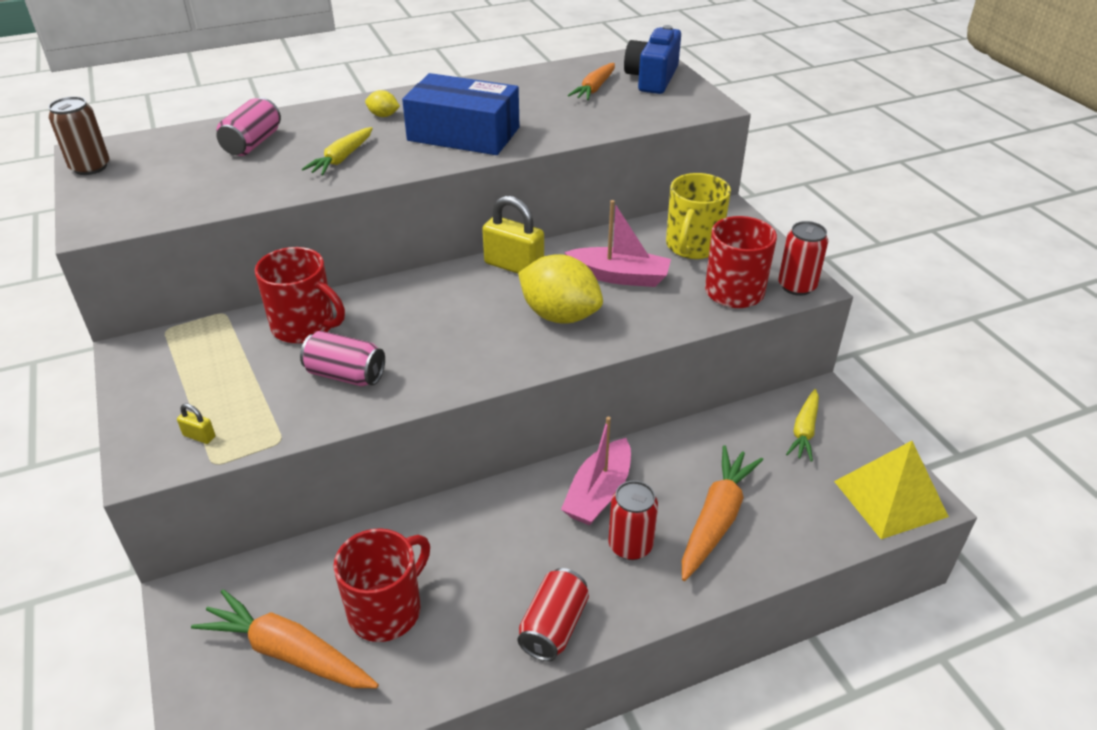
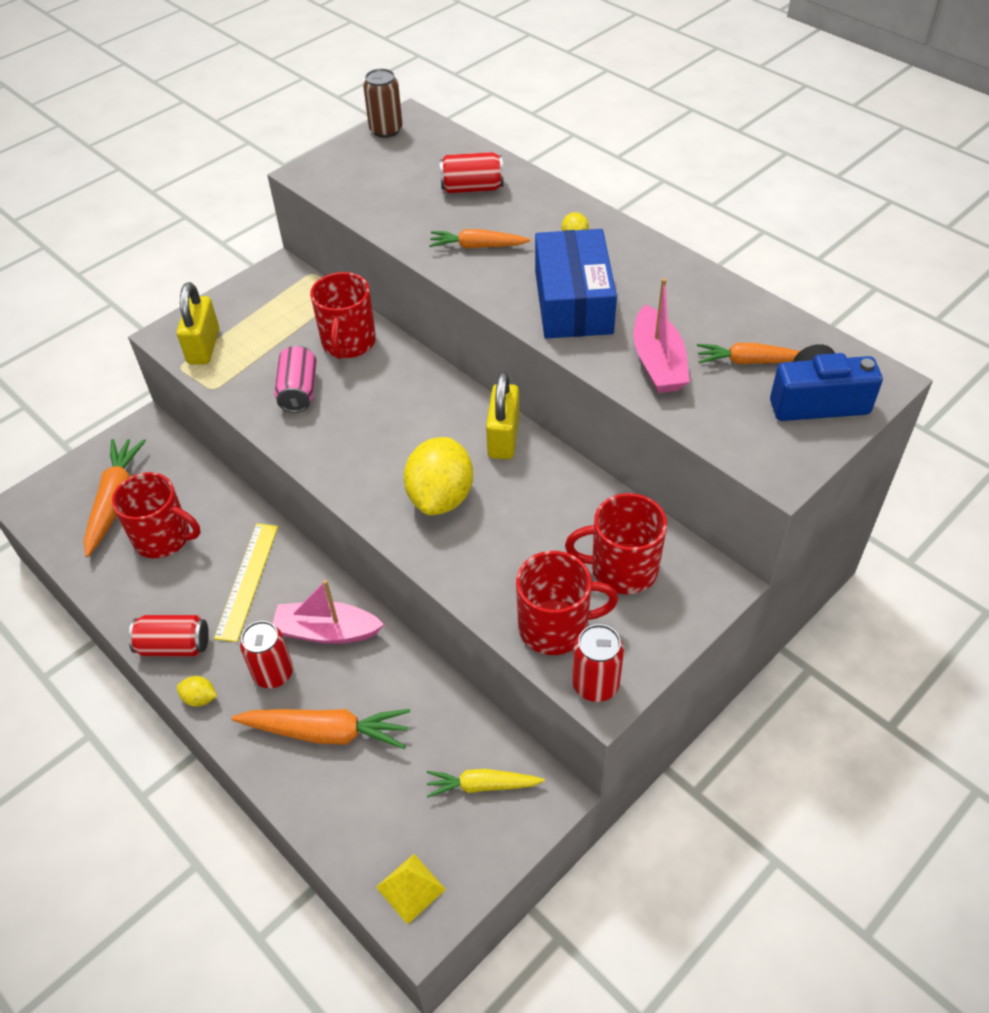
camera: 70 degrees right, 10 degrees up
yellow padlock [177,403,215,444] -> yellow padlock [177,282,219,364], size x2.24
pink can [217,97,281,156] -> red can [440,152,504,193]
yellow carrot [302,127,373,175] -> orange carrot [429,229,531,249]
pink boat [564,200,671,287] -> pink boat moved to [633,278,690,393]
yellow mug [666,173,731,259] -> red mug [565,493,667,594]
yellow pyramid [834,441,949,539] -> yellow pyramid [376,854,446,925], size x0.57
none -> yellow lemon [177,676,217,707]
none -> yellow ruler [214,524,278,642]

